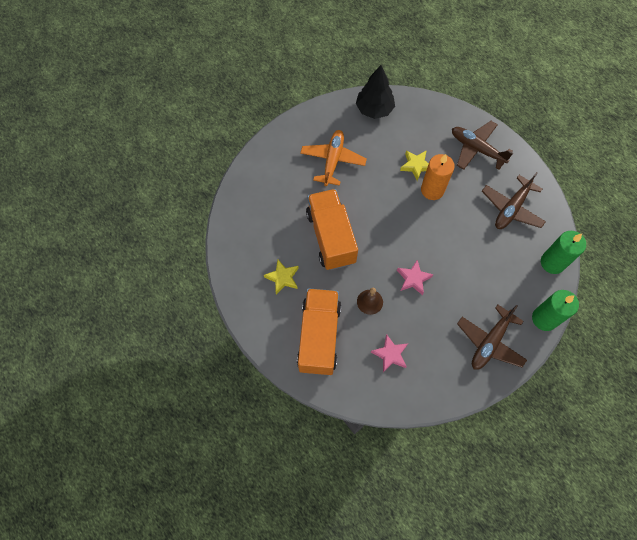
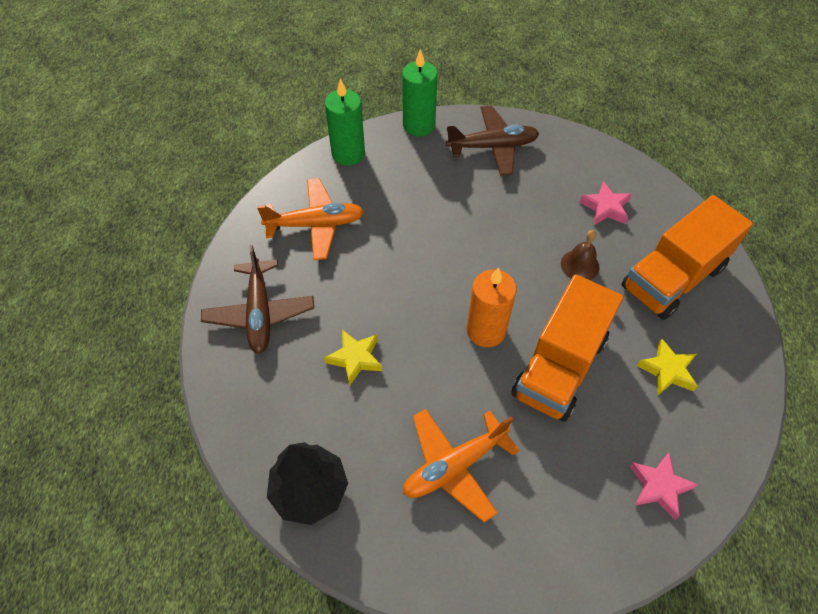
camera: 135 degrees left, 10 degrees down
pink star [397,259,433,295] -> pink star moved to [629,453,698,520]
orange candle [421,154,455,200] -> orange candle moved to [467,267,517,347]
brown plane [482,172,546,229] -> orange plane [257,178,364,260]

